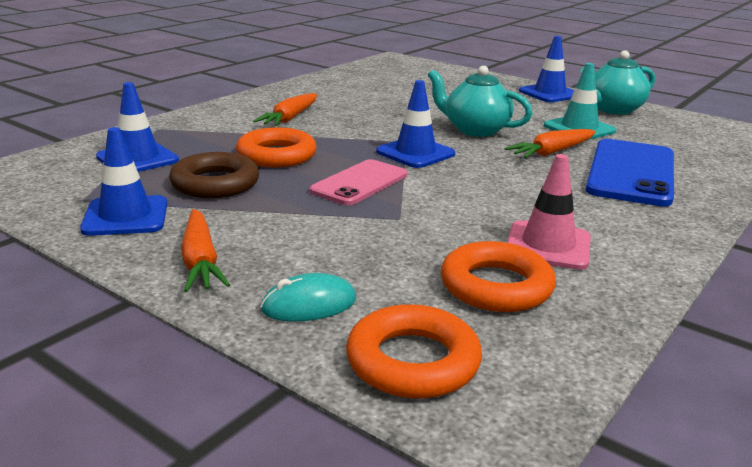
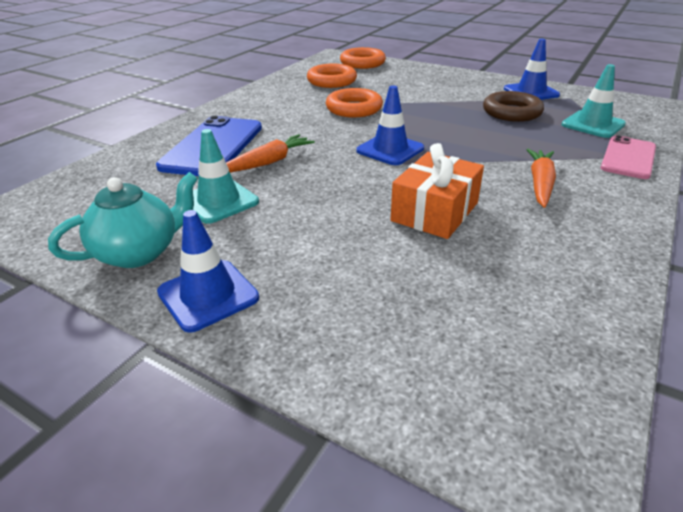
camera: 175 degrees right, 10 degrees up
blue traffic cone [96,82,179,172] -> turquoise traffic cone [562,64,626,138]
orange carrot [181,209,230,292] -> none
orange ring [236,127,317,167] -> orange ring moved to [326,88,383,117]
turquoise mouse [260,273,356,322] -> none
pink phone [309,159,407,205] -> pink phone moved to [600,135,656,179]
turquoise teapot [428,66,533,137] -> none
pink traffic cone [507,154,591,270] -> none
none -> orange gift [391,143,484,239]

